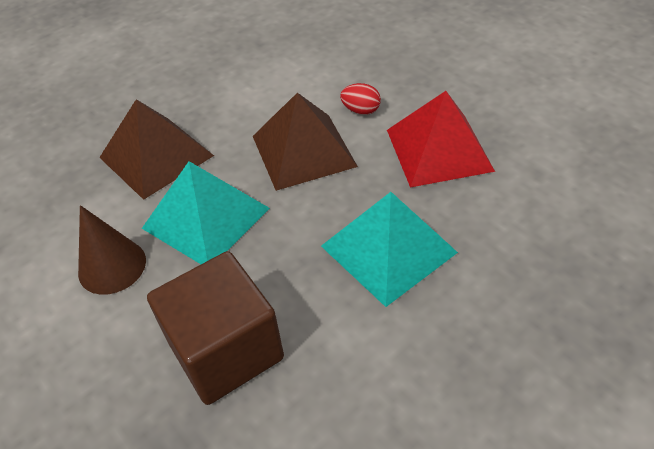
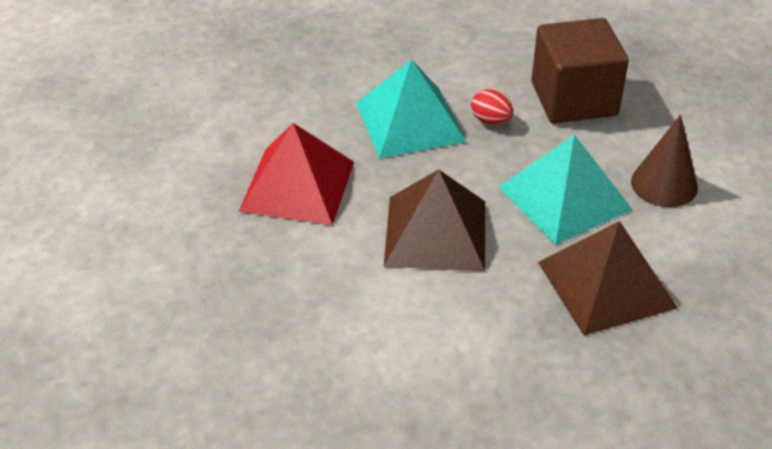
camera: 160 degrees left, 5 degrees down
red egg [340,83,381,115] -> red egg moved to [471,89,513,125]

